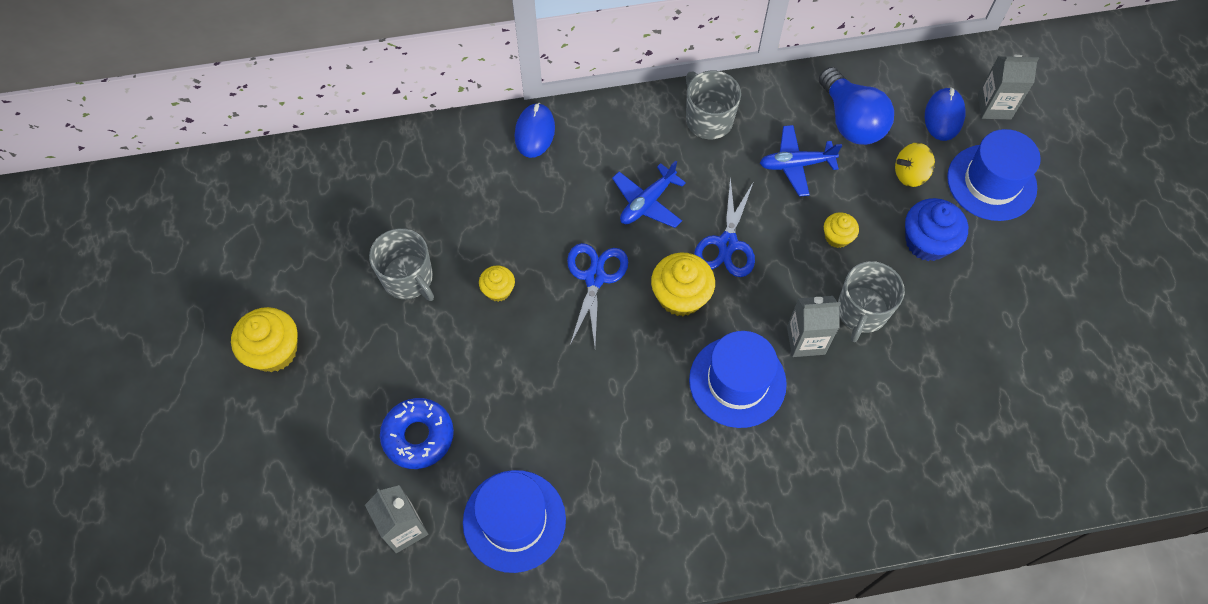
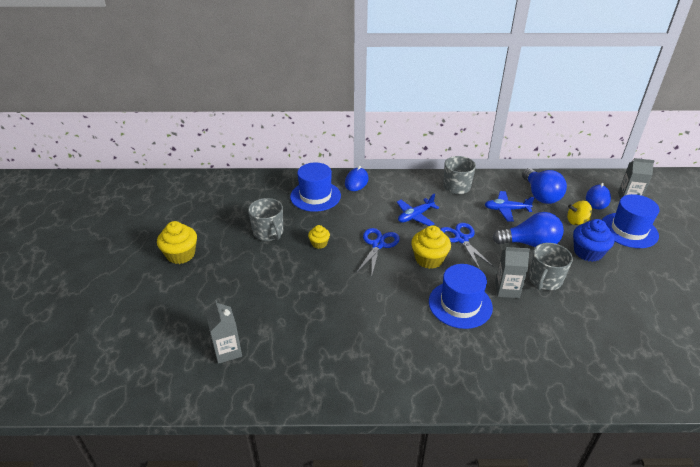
camera: 10 degrees right, 25 degrees down
blue donut [380,398,454,469] -> none
blue hat [463,470,566,573] -> blue hat moved to [290,163,341,212]
blue scissors [694,177,755,277] -> blue scissors turned 135 degrees clockwise [440,223,494,269]
yellow cupcake [824,212,859,248] -> blue light bulb [493,212,564,247]

